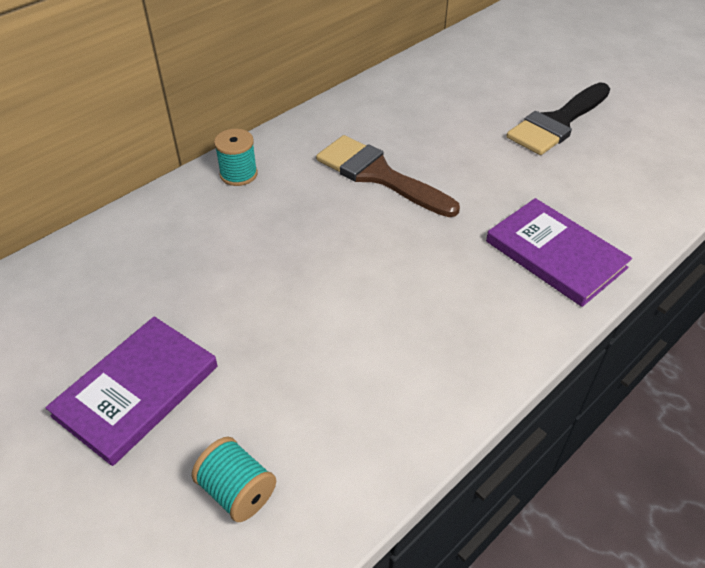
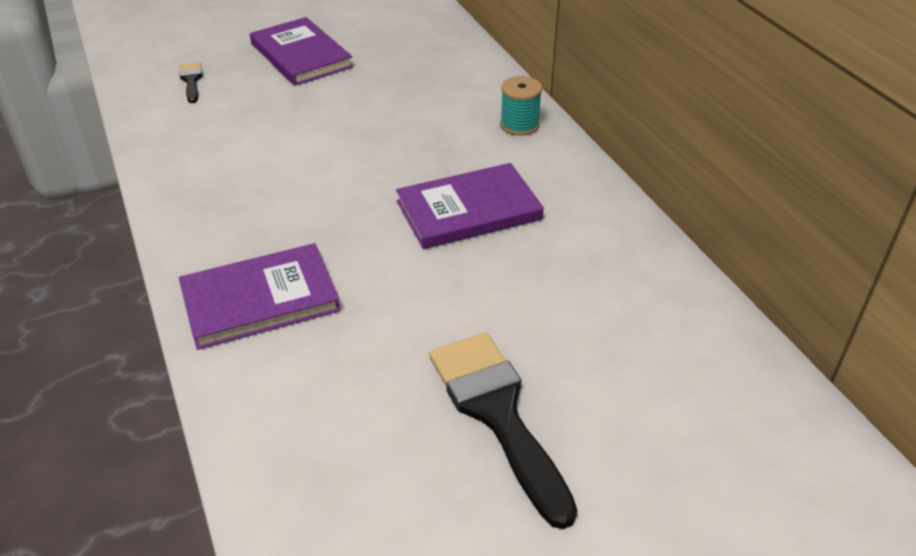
camera: 110 degrees right, 5 degrees down
turquoise spool [192,437,276,522] -> black brush [179,62,203,103]
brown brush [316,135,460,217] -> purple book [396,163,544,249]

